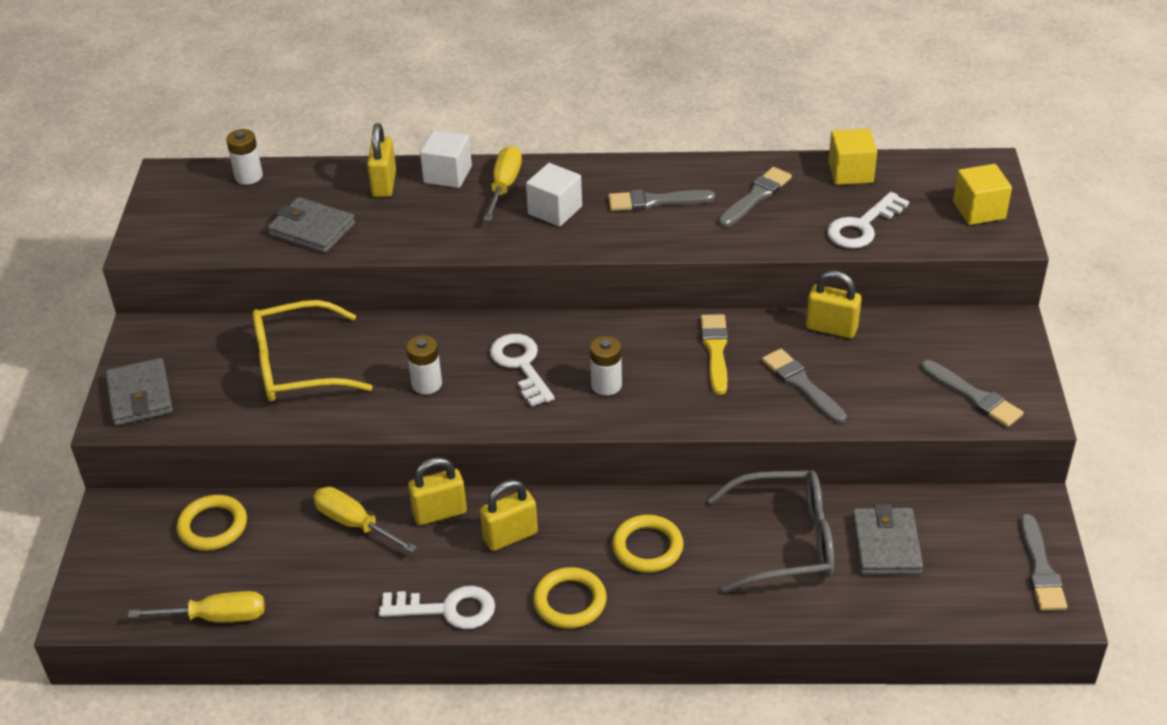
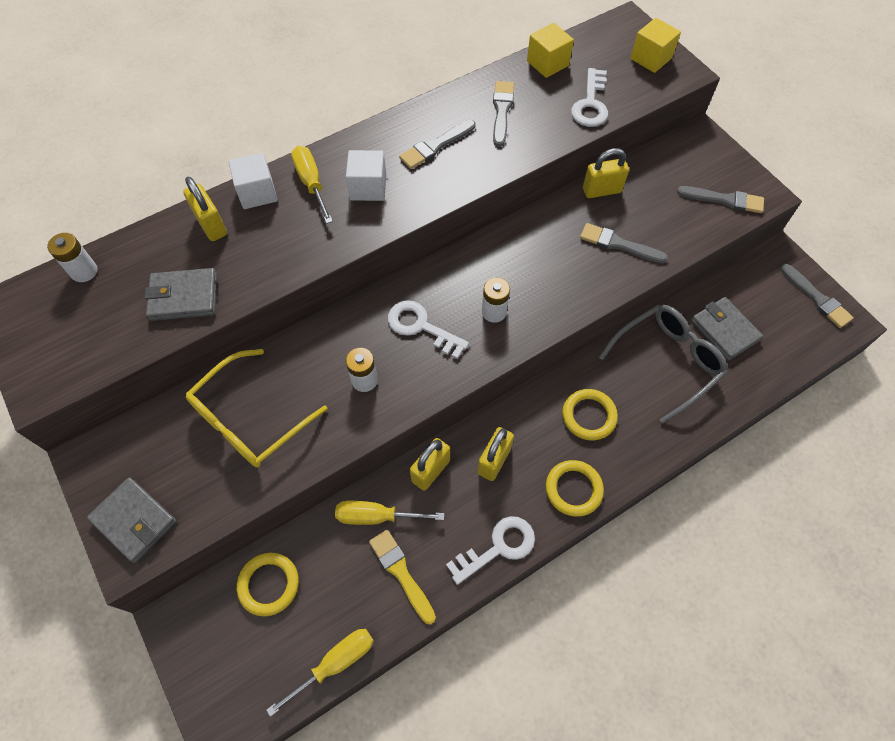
camera: 35 degrees left, 20 degrees up
yellow brush [701,314,728,395] -> yellow brush moved to [369,530,436,624]

